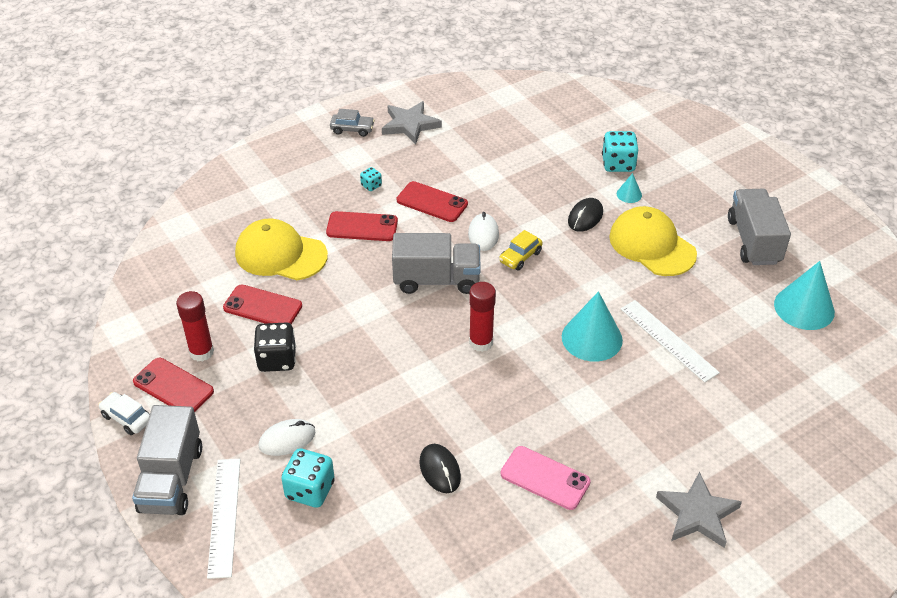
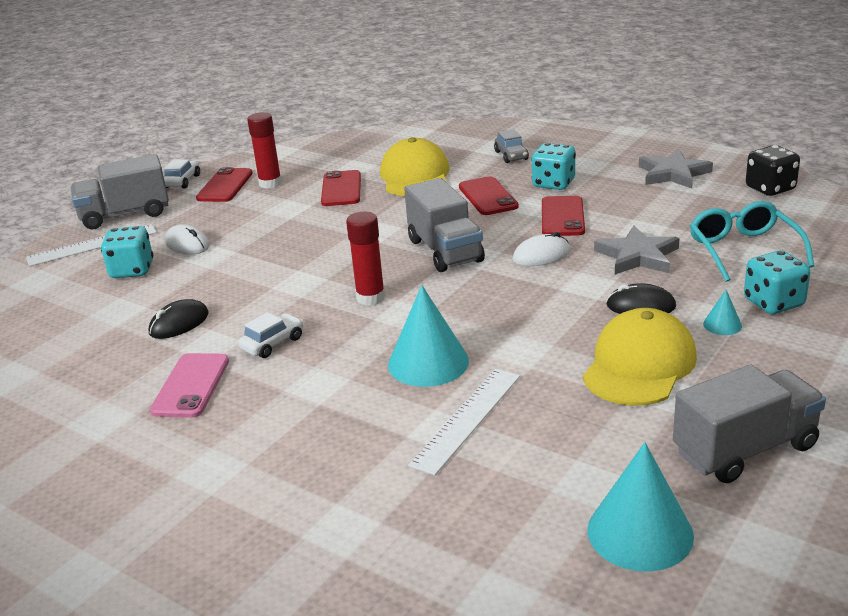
camera: 70 degrees right, 15 degrees down
black dice [253,323,296,372] -> black dice moved to [746,145,800,196]
grey car [330,109,375,137] -> grey car moved to [494,129,529,163]
turquoise dice [360,167,382,191] -> turquoise dice [531,143,576,190], size x1.93
yellow car [499,230,543,270] -> none
grey star [656,472,742,548] -> grey star moved to [594,226,680,275]
none -> white car [238,312,303,358]
none -> turquoise glasses [690,201,814,282]

